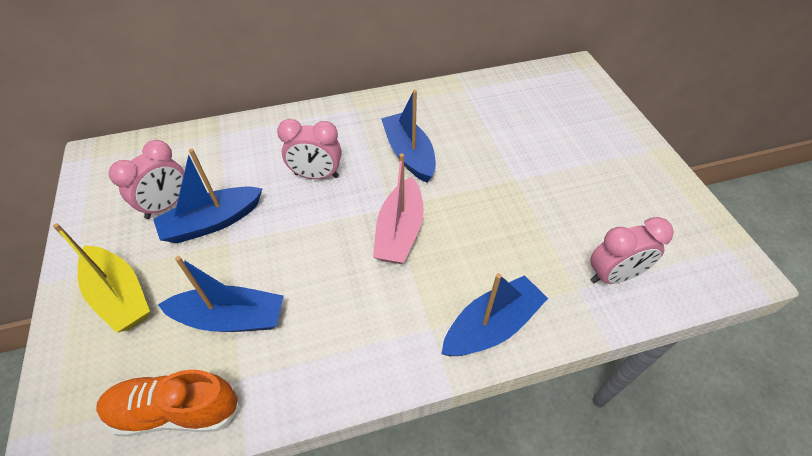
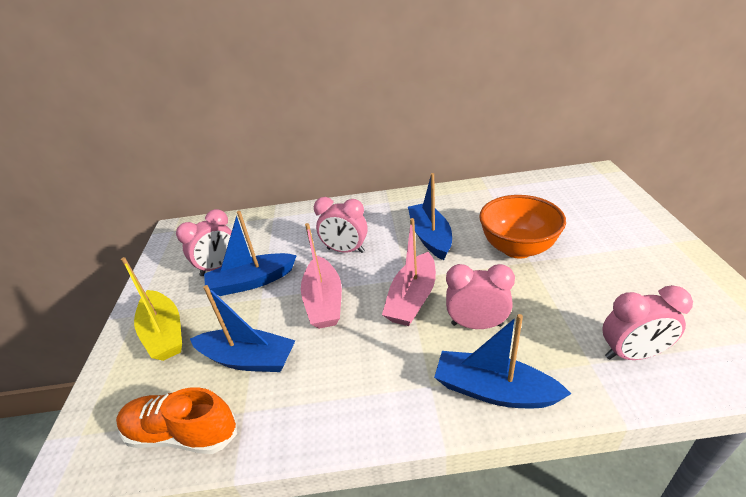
camera: 15 degrees right, 15 degrees down
blue boat [441,273,548,356] -> blue boat turned 135 degrees counterclockwise [434,314,571,408]
none -> pink boat [301,223,342,329]
none -> pink clock [446,264,515,329]
none -> orange bowl [479,195,566,259]

